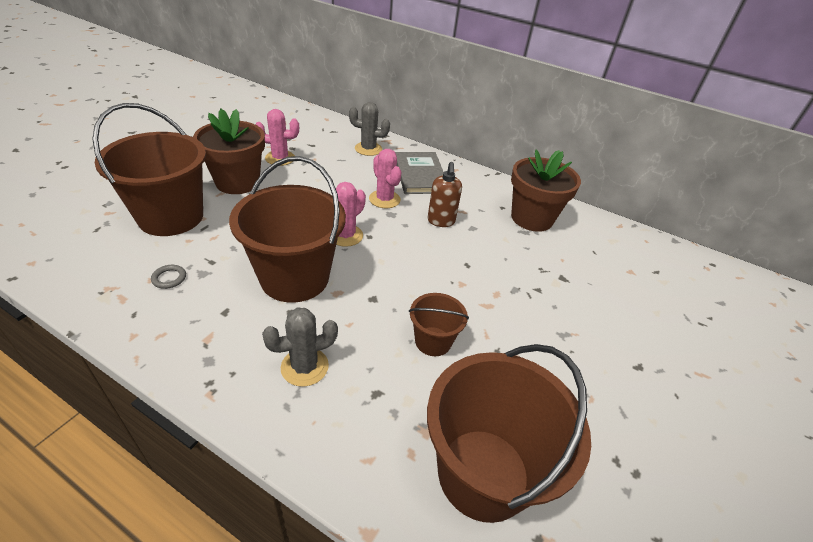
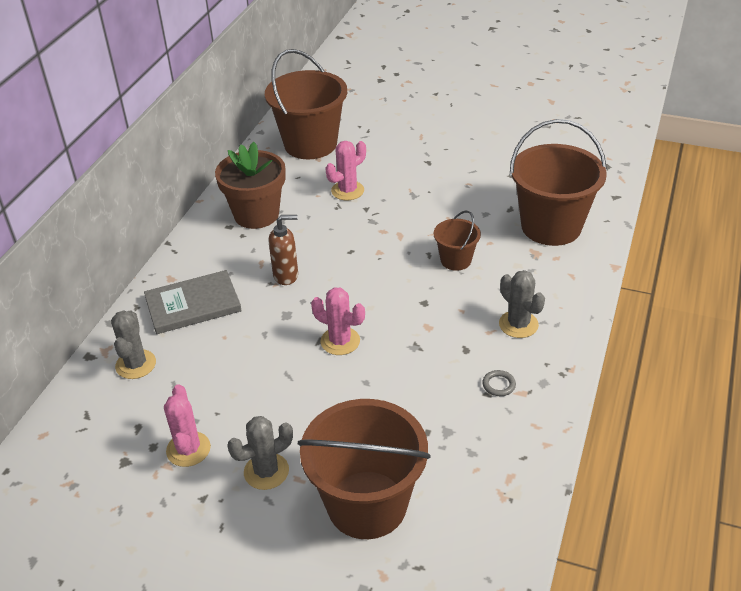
camera: 95 degrees left, 0 degrees up
grey ring [151,265,186,289] -> grey ring moved to [482,370,516,396]
brown flower pot [193,109,265,194] -> grey cactus [227,416,293,490]
brown bucket [229,156,346,303] -> brown bucket moved to [265,49,347,159]
pink cactus [369,149,402,208] -> pink cactus moved to [326,141,366,200]

